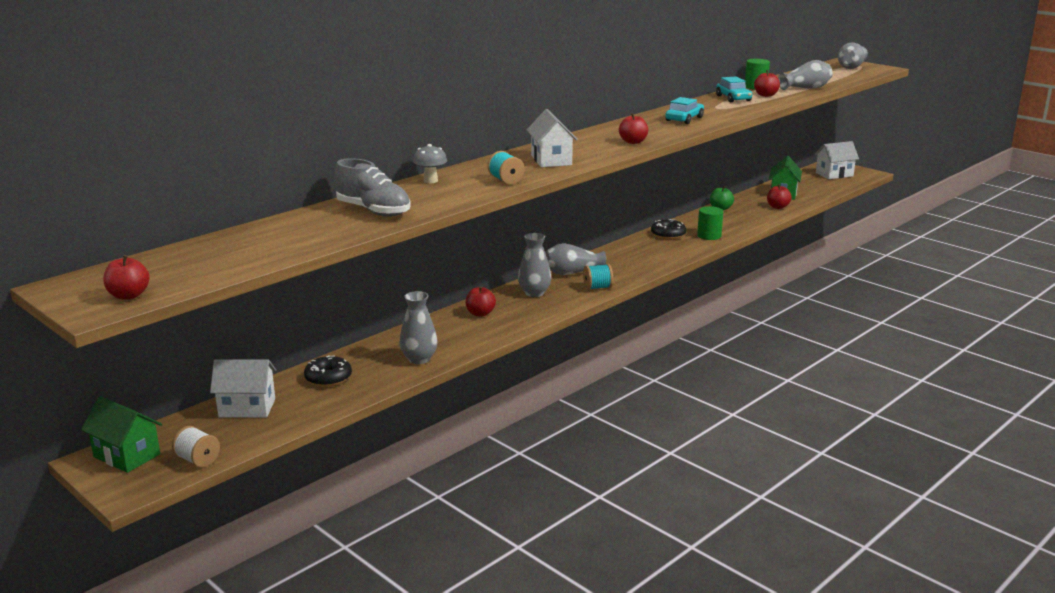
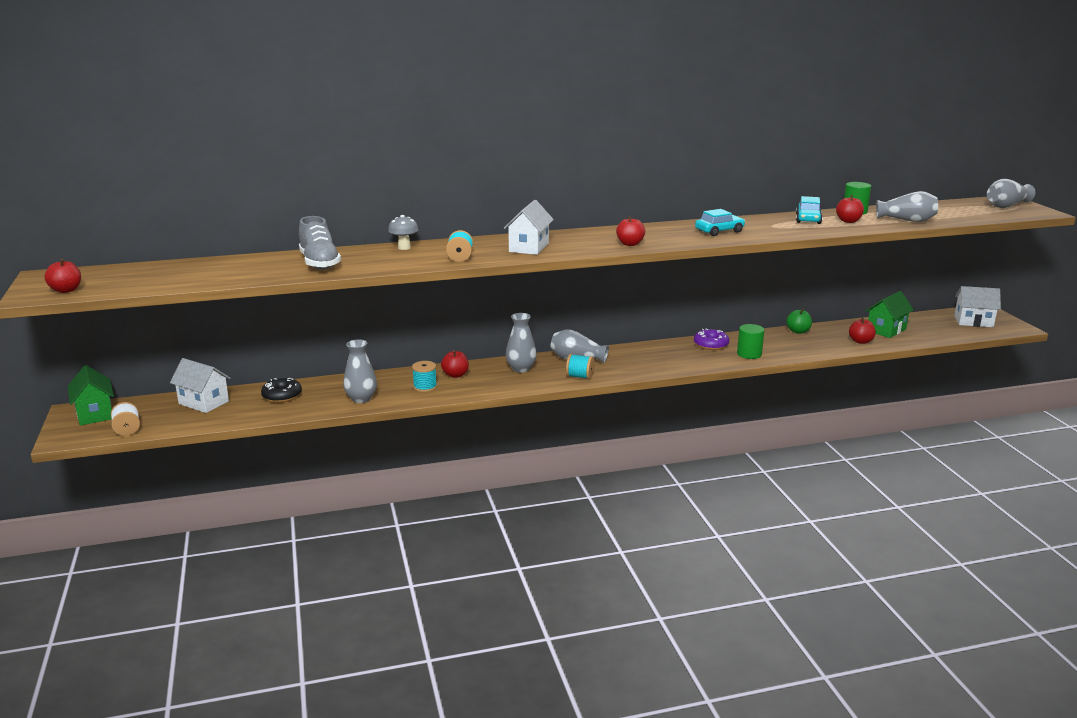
camera: 30 degrees right, 0 degrees up
black donut [651,219,686,239] -> purple donut [694,329,729,350]
none -> turquoise spool [412,361,437,392]

